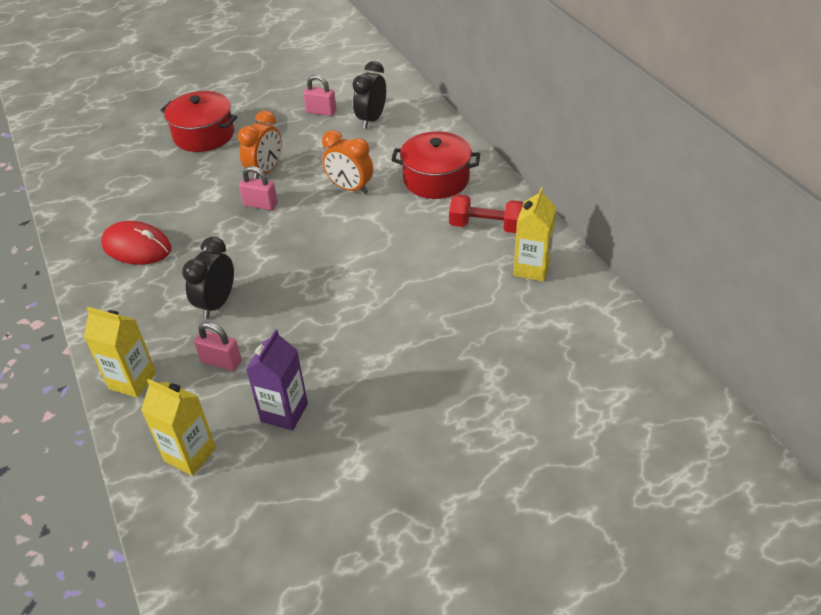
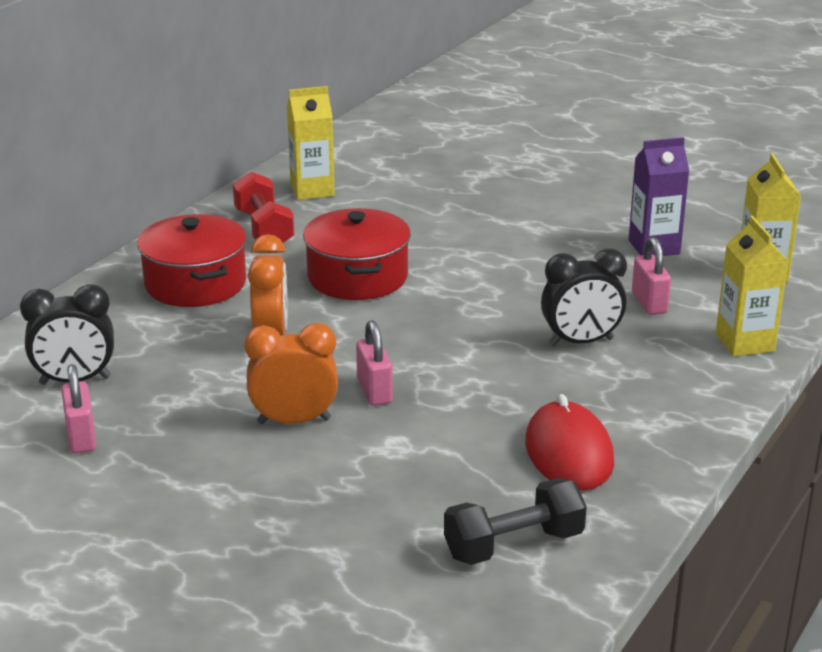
camera: 125 degrees left, 15 degrees down
red pot [161,91,237,152] -> red pot moved to [303,208,411,300]
none -> black dumbbell [444,478,587,565]

